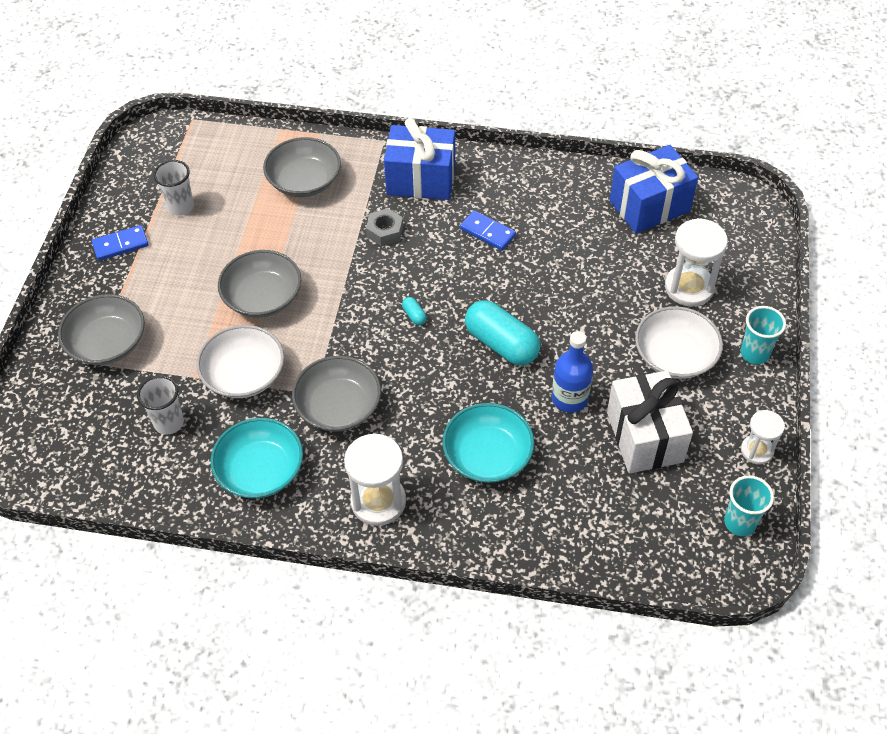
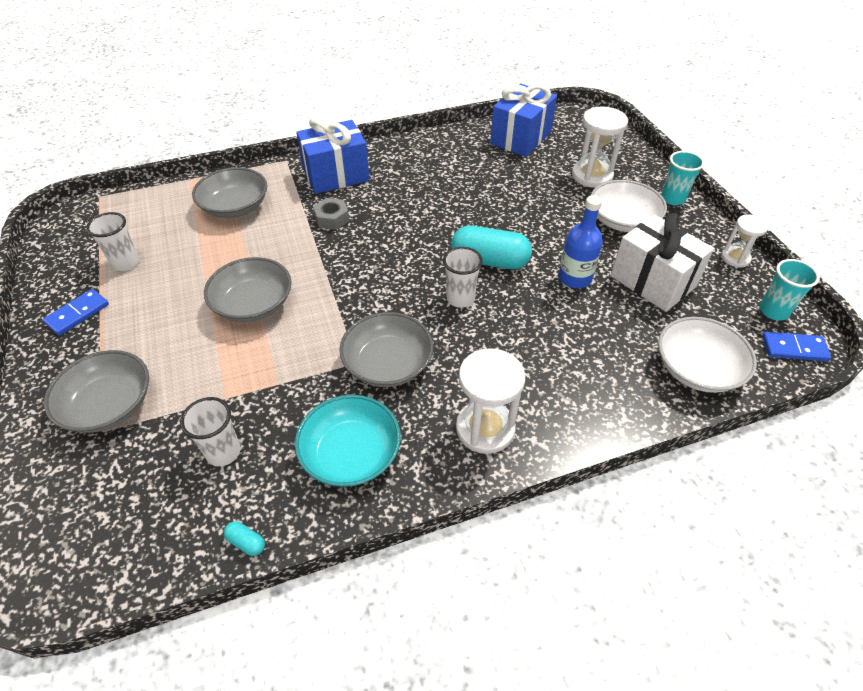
camera: 30 degrees left, 5 degrees down
white bowl [196,325,284,398] -> white bowl moved to [658,317,757,393]
turquoise capsule [402,297,427,325] -> turquoise capsule moved to [224,521,265,556]
turquoise bowl [442,403,534,483] -> none
blue domino [460,210,516,251] -> blue domino moved to [762,332,831,362]
none -> white cup [443,247,483,308]

